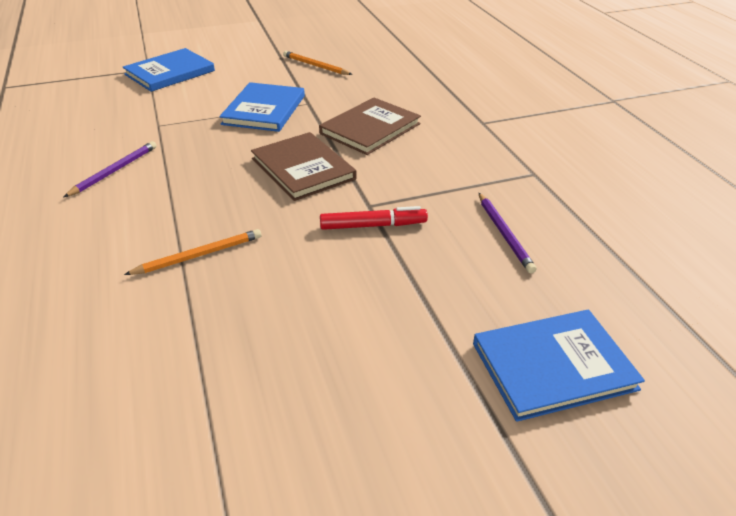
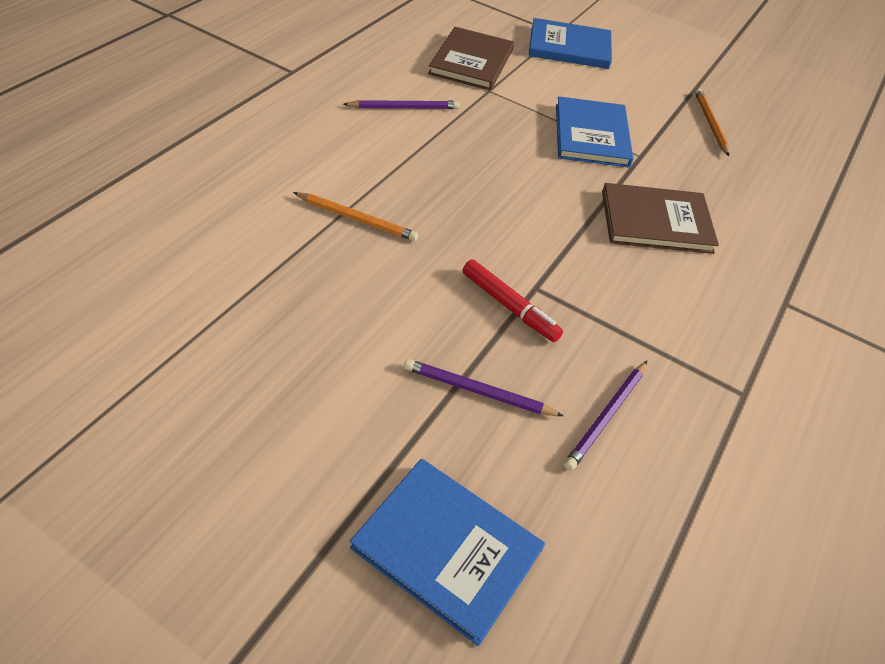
camera: 45 degrees right, 10 degrees up
blue book [219,82,305,132] -> blue book turned 60 degrees counterclockwise [556,96,633,168]
brown book [251,132,357,201] -> brown book moved to [428,27,514,91]
none -> purple pencil [404,359,563,416]

